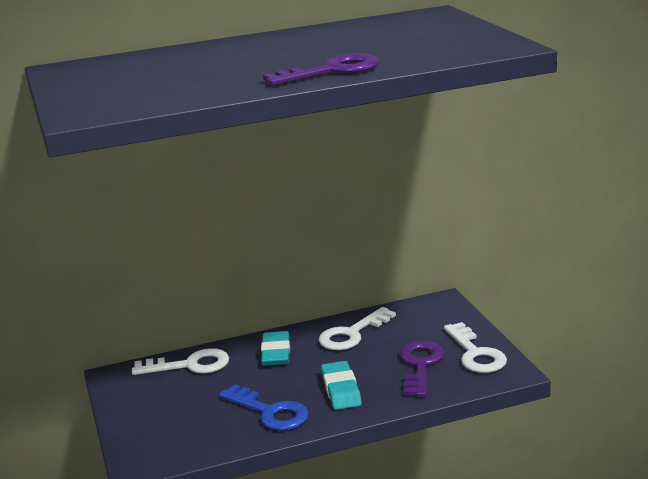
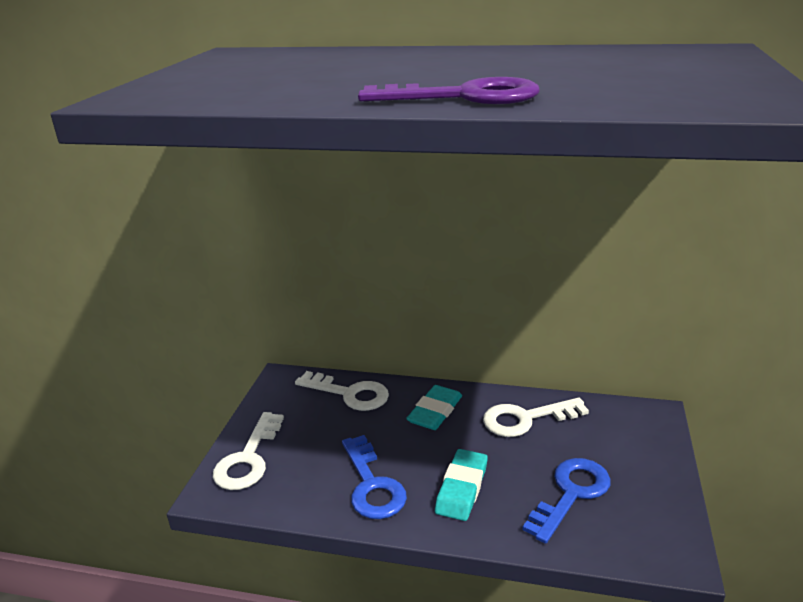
camera: 30 degrees right, 5 degrees up
purple key [400,341,444,396] -> blue key [522,458,611,544]
white key [444,322,507,373] -> white key moved to [213,412,284,490]

